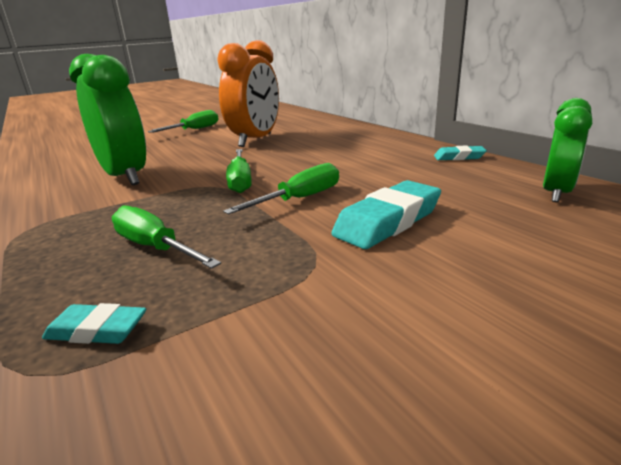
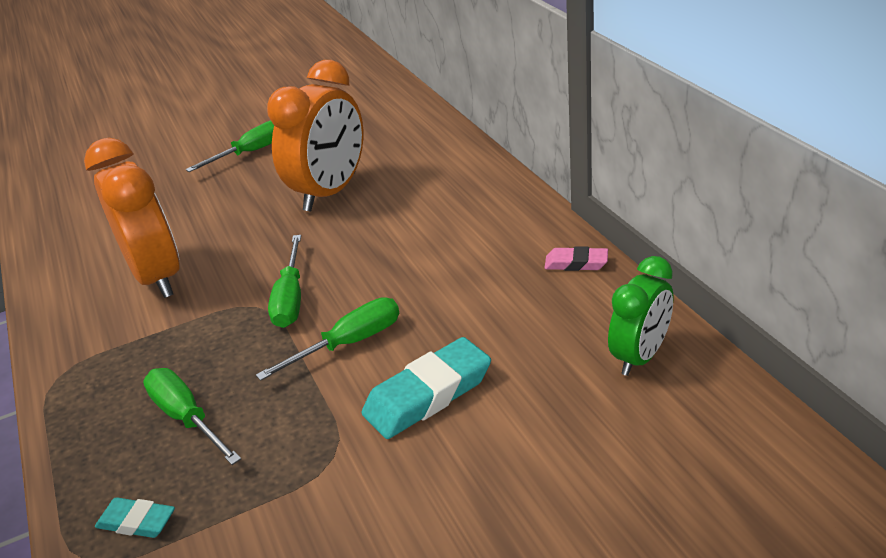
camera: 10 degrees right, 10 degrees up
green clock [69,54,146,185] -> orange clock [84,138,179,298]
turquoise eraser [434,145,487,160] -> pink eraser [545,247,608,271]

